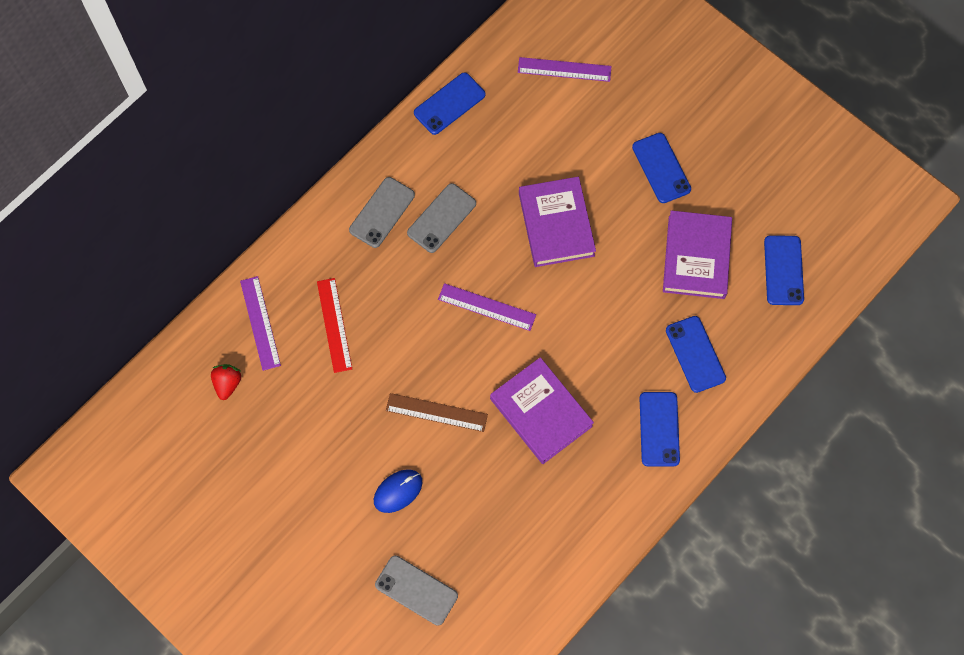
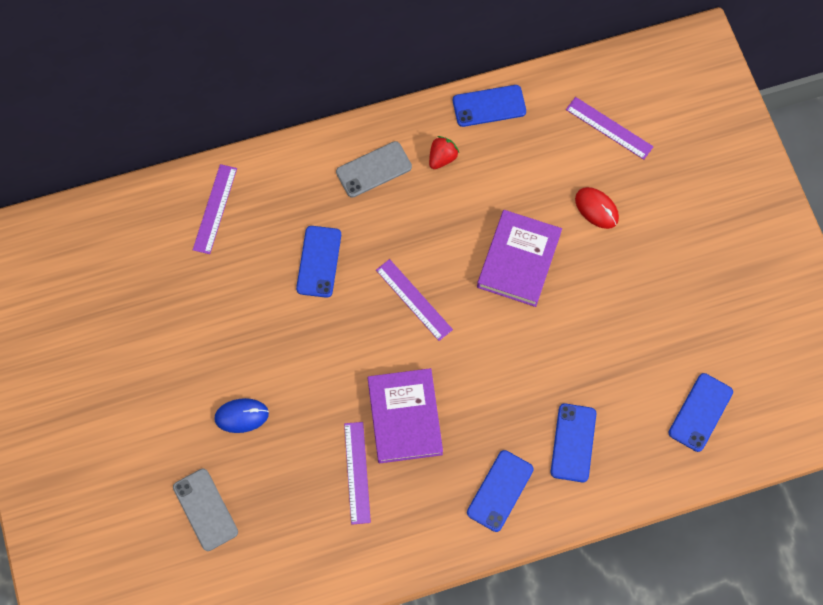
camera: 30 degrees right, 0 degrees up
red strawberry [211,364,241,400] -> red strawberry moved to [429,136,459,169]
red ruler [317,278,352,373] -> none
brown ruler [386,393,488,432] -> none
grey phone [407,183,476,253] -> none
blue phone [632,133,691,203] -> blue phone moved to [296,226,341,298]
purple book [663,210,732,299] -> none
none -> purple ruler [344,422,371,525]
none -> red mouse [575,187,619,229]

